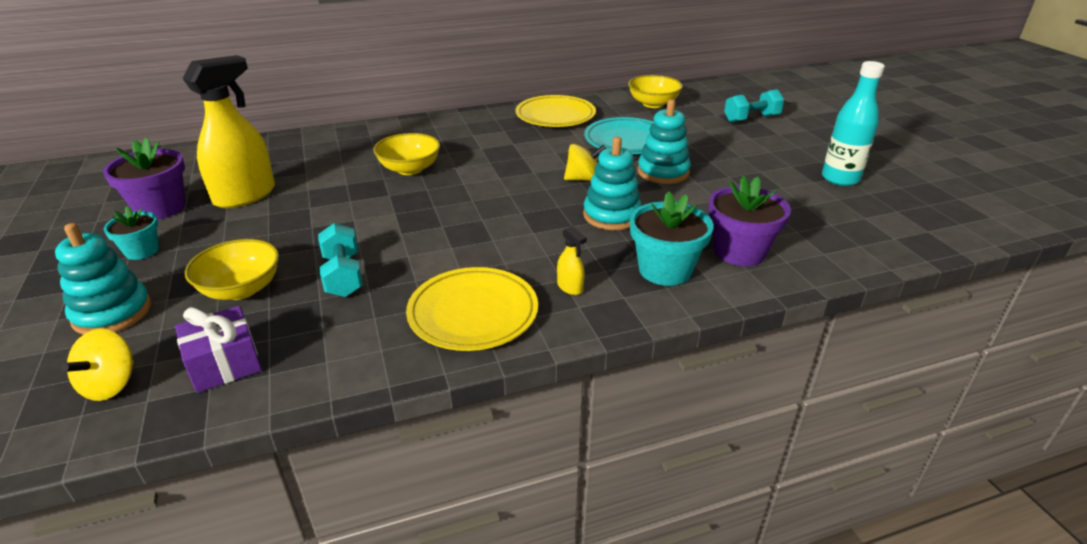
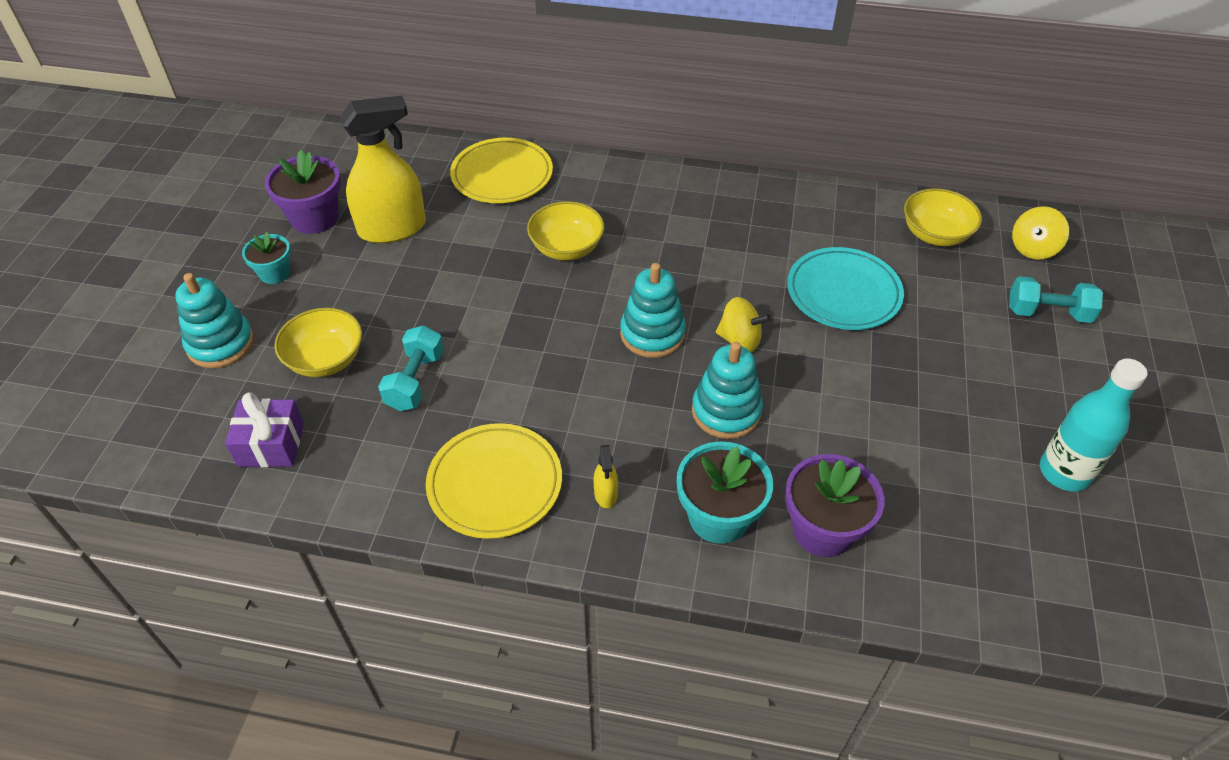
camera: 30 degrees right, 15 degrees up
yellow spinning top [61,329,134,401] -> yellow spinning top moved to [1012,206,1069,260]
yellow plate [516,95,596,127] -> yellow plate moved to [450,138,553,203]
turquoise stacking toy [638,99,691,184] -> turquoise stacking toy moved to [620,263,686,358]

